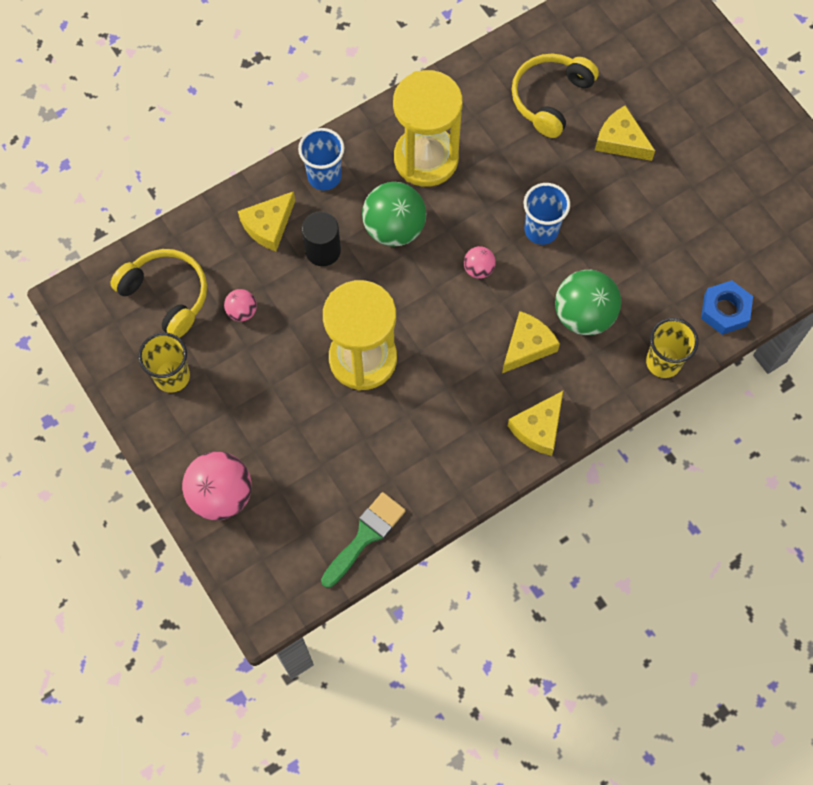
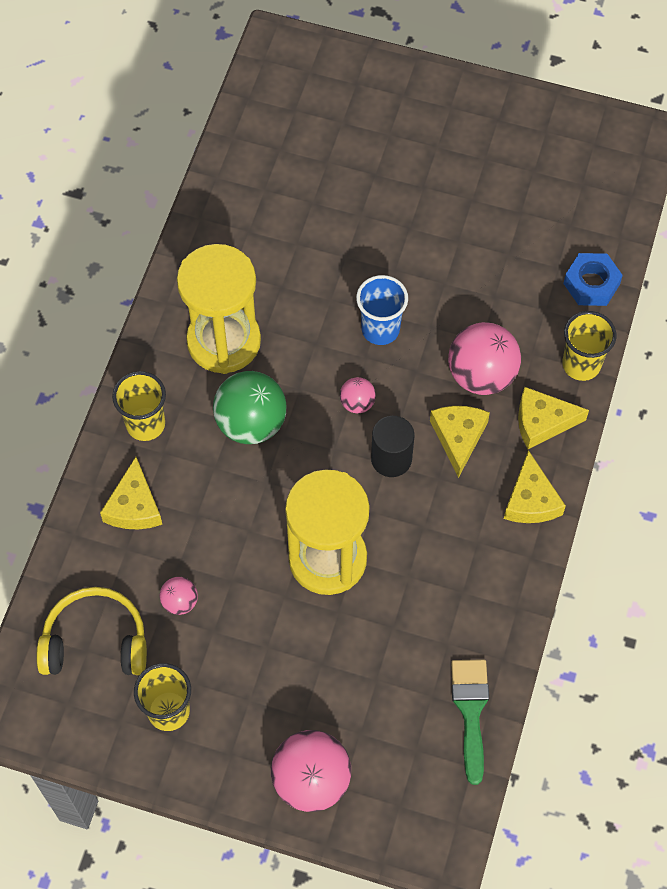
camera: 40 degrees left, 5 degrees down
blue cup [298,128,344,191] -> yellow cup [112,371,166,441]
black cylinder [302,212,341,266] -> black cylinder moved to [371,416,414,477]
yellow headphones [512,54,599,138] -> none
green ball [555,270,621,335] -> pink ball [448,322,521,395]
yellow cheese [595,105,655,161] -> yellow cheese moved to [518,387,589,449]

